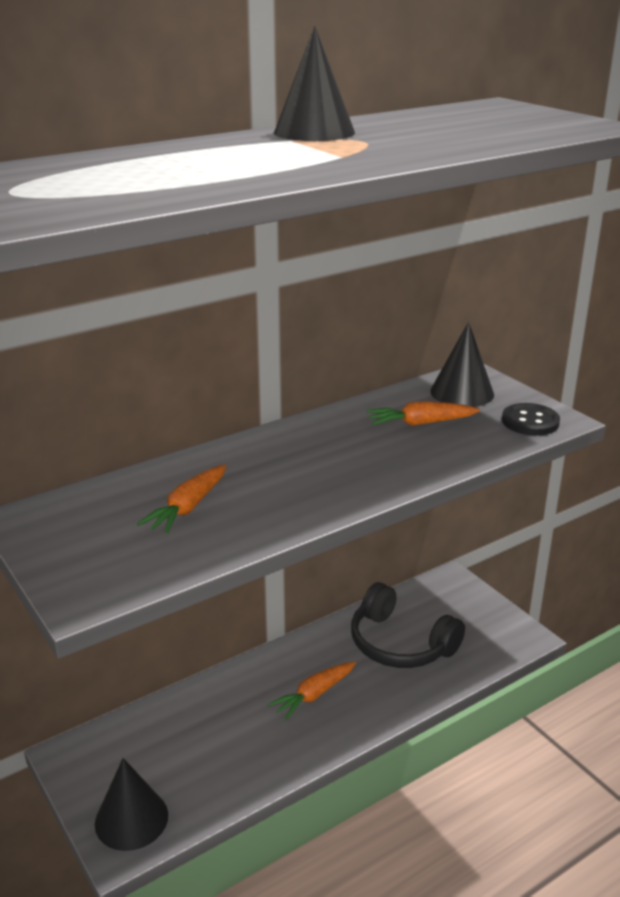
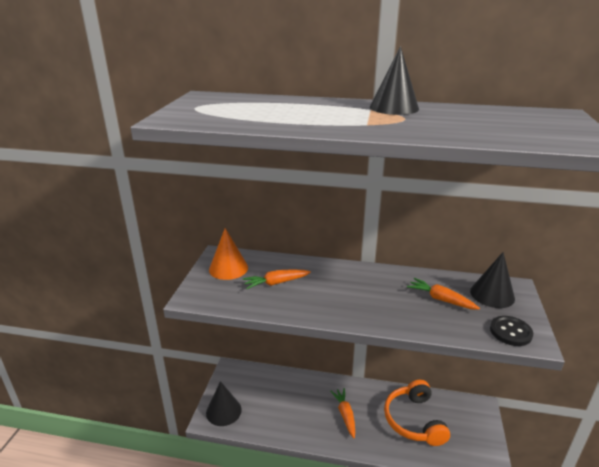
camera: 45 degrees right, 0 degrees up
orange carrot [268,662,356,721] -> orange carrot turned 75 degrees clockwise [331,388,355,438]
black headphones [351,582,465,668] -> orange headphones [384,380,450,446]
none -> orange cone [209,228,248,280]

